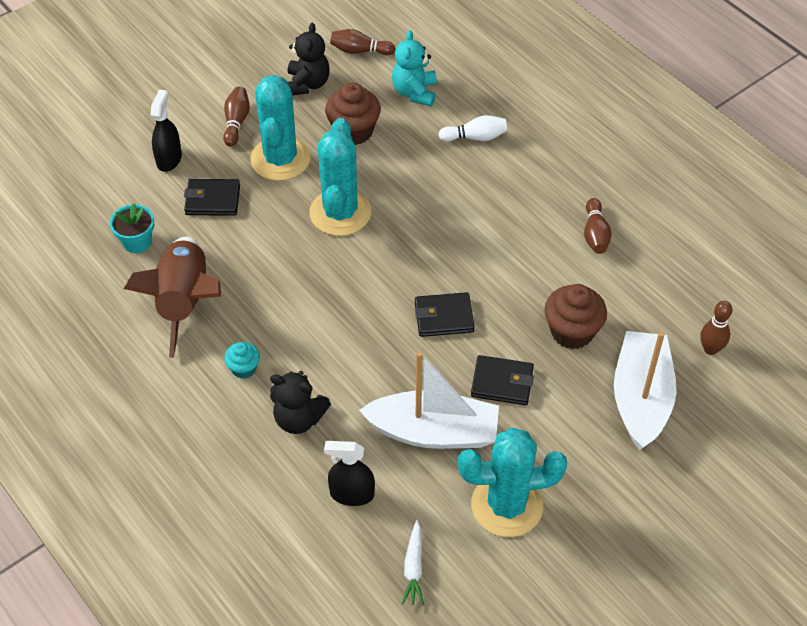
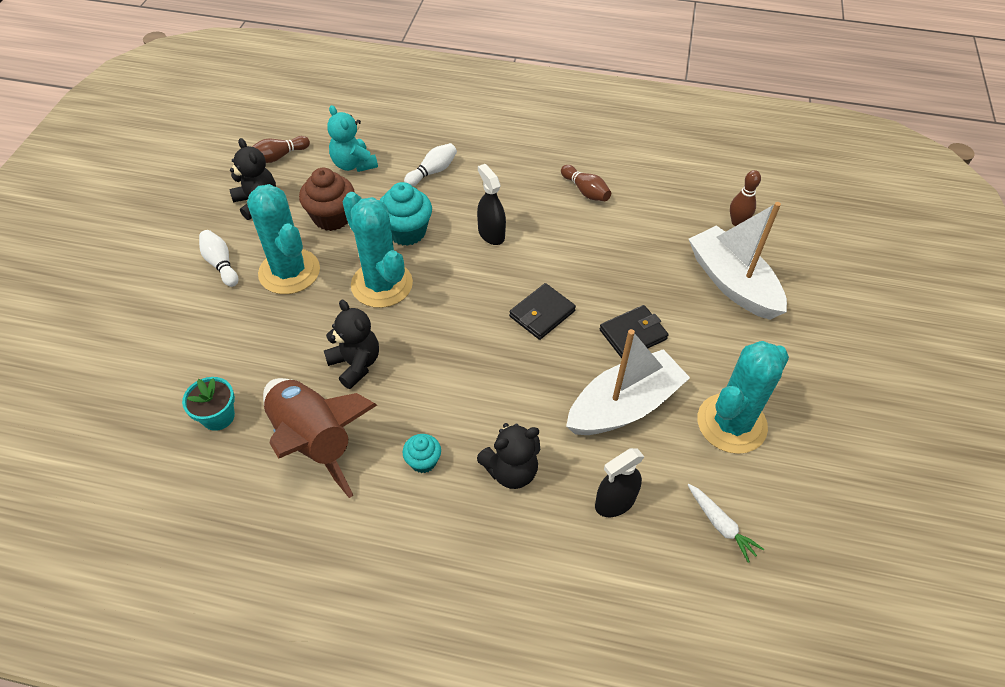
camera: 40 degrees left, 0 degrees up
black spray bottle [150,90,182,172] -> black spray bottle moved to [477,164,506,245]
black wallet [184,179,240,216] -> none
brown bowling pin [223,86,250,147] -> white bowling pin [199,230,238,287]
brown cupcake [544,284,607,349] -> none
none -> black teddy bear [324,300,379,389]
none -> turquoise cupcake [379,182,432,246]

